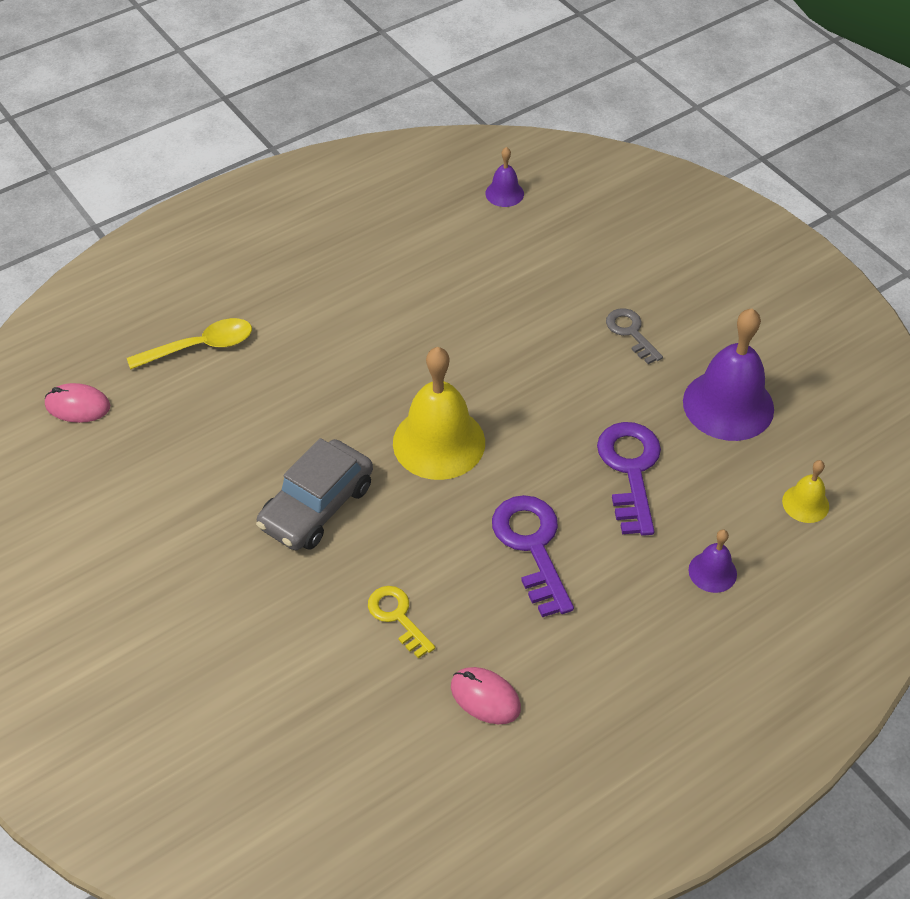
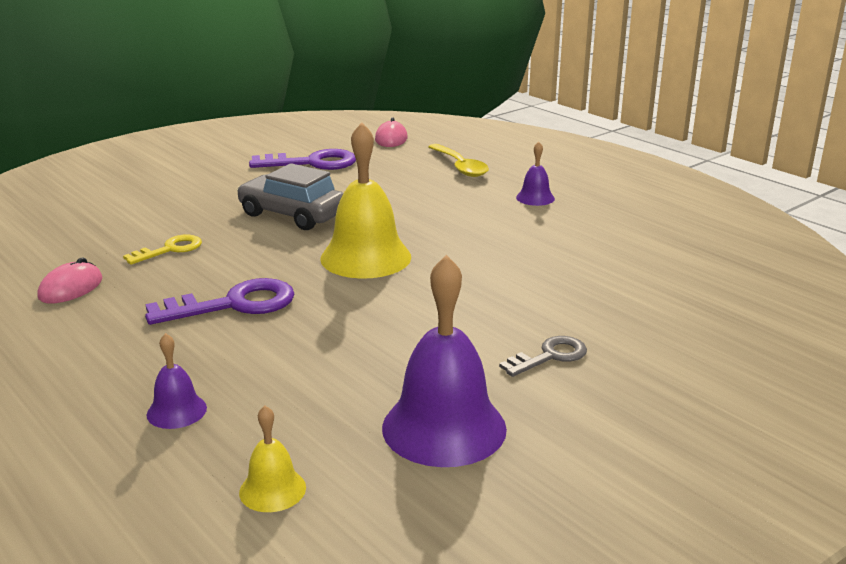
camera: 85 degrees right, 25 degrees down
purple bell [485,147,524,207] -> purple bell moved to [516,142,555,206]
purple key [597,422,661,536] -> purple key moved to [249,149,356,170]

